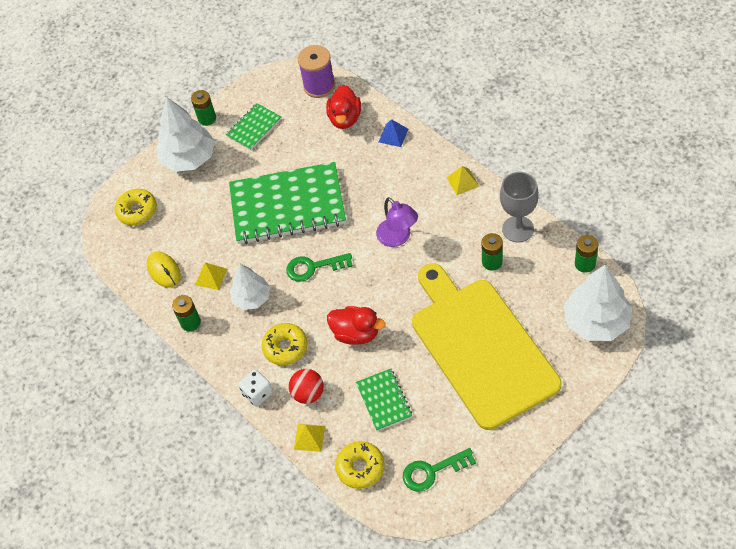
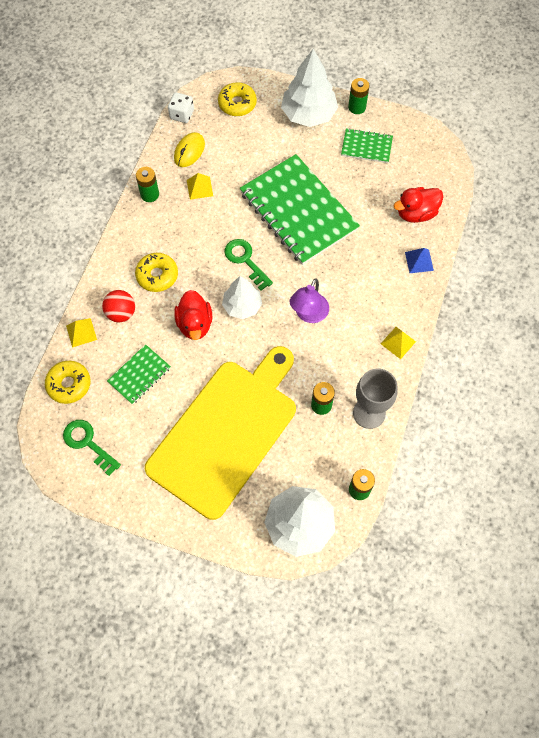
camera: 55 degrees right, 10 degrees up
white tree [230,264,270,310] -> white tree moved to [222,276,262,319]
white dice [238,369,273,407] -> white dice moved to [168,92,194,123]
purple spool [298,45,335,98] -> none

